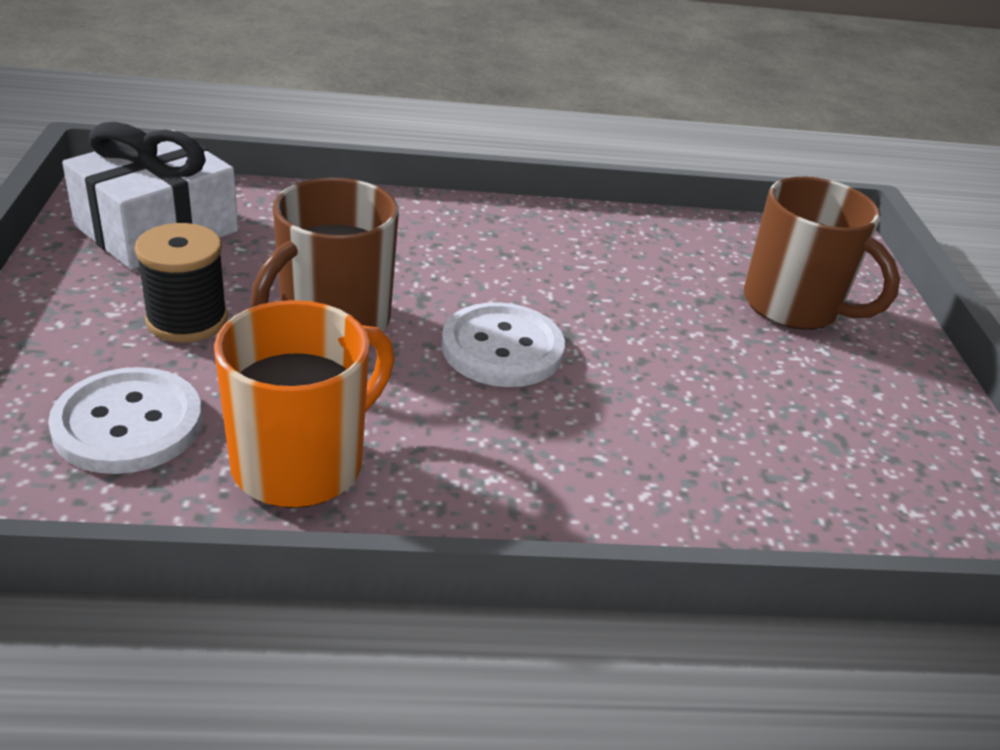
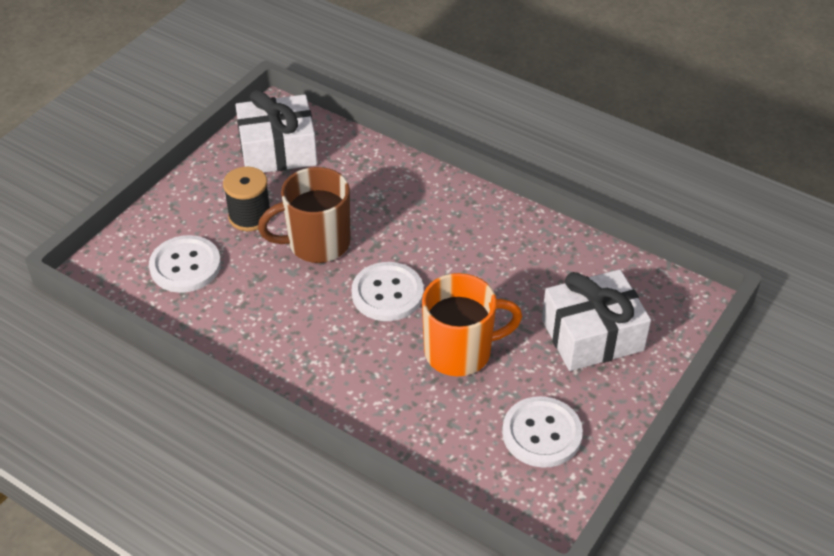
camera: 40 degrees right, 10 degrees up
orange mug [214,300,395,508] -> orange mug moved to [422,273,522,376]
brown mug [744,177,900,330] -> white gift [542,269,651,371]
none -> white button [502,396,583,468]

